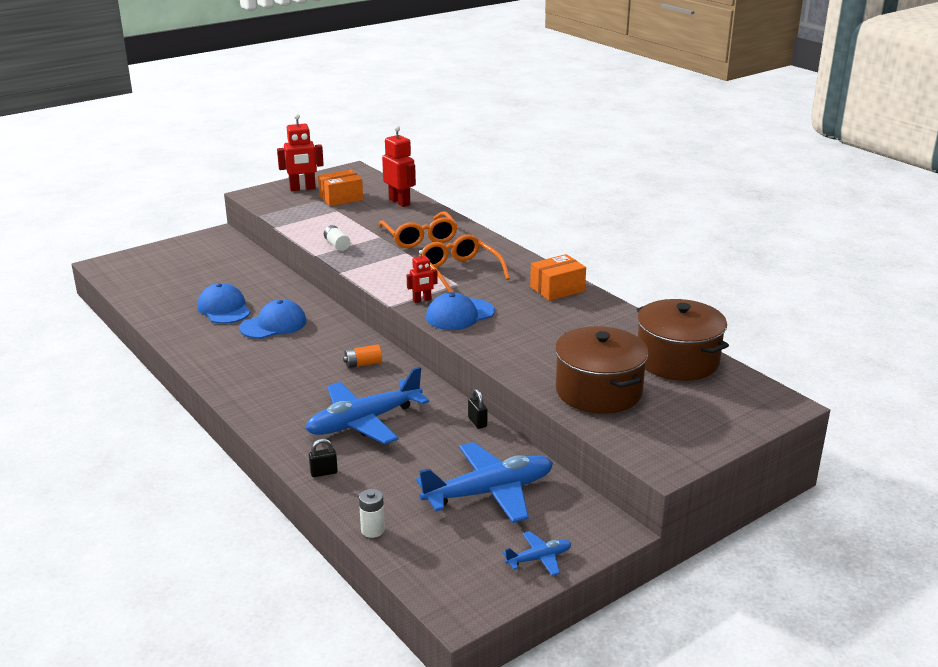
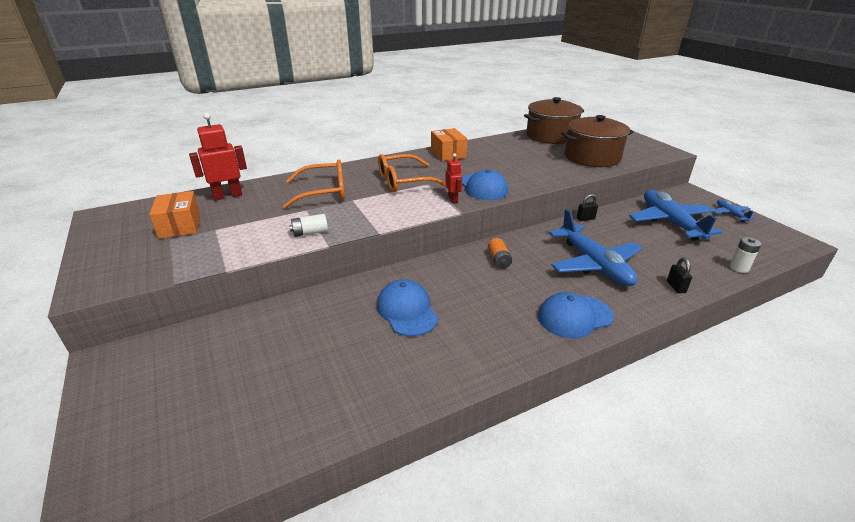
camera: 80 degrees left, 5 degrees up
blue cap [197,283,251,324] -> blue cap moved to [538,292,614,338]
red robot [277,114,324,191] -> none

